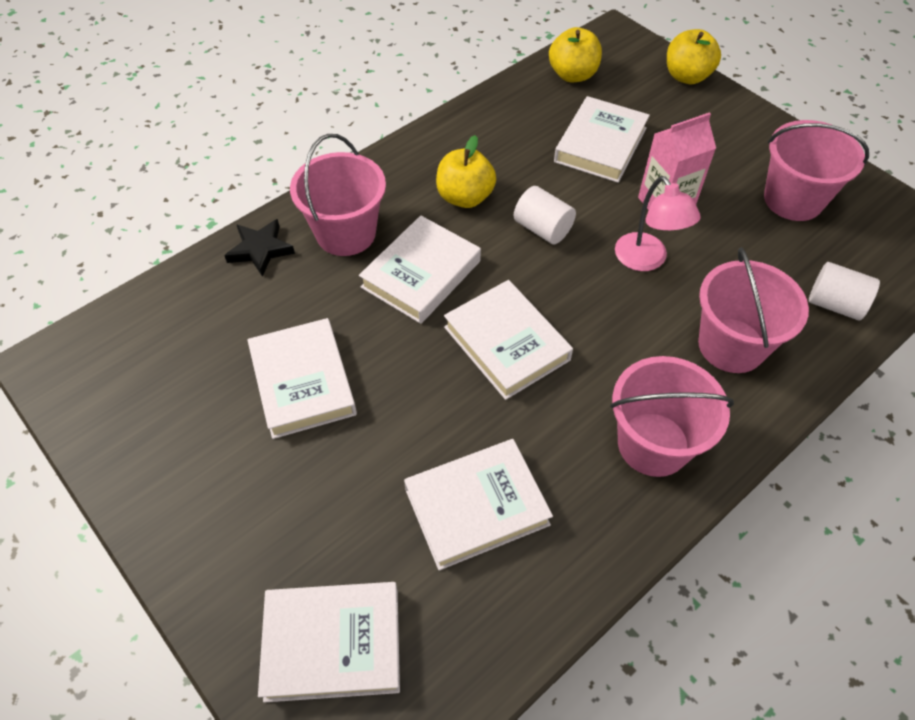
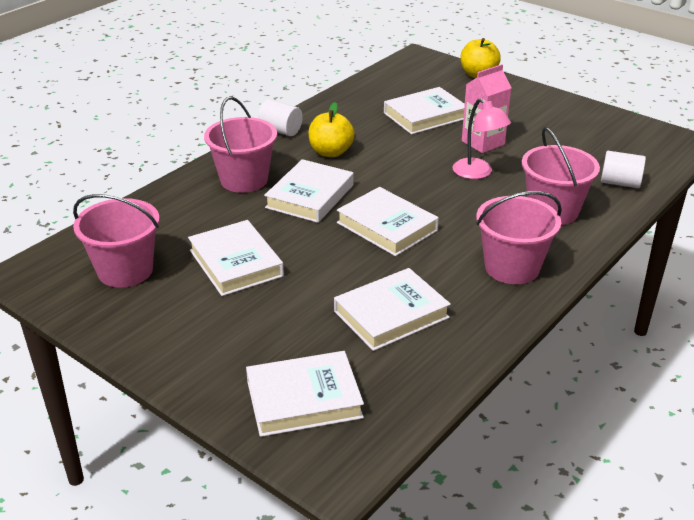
camera: 10 degrees left, 20 degrees down
black star [224,219,295,277] -> none
white cylinder [514,186,576,244] -> white cylinder moved to [258,99,303,136]
yellow apple [549,27,602,82] -> none
white book [554,96,650,183] -> white book turned 45 degrees clockwise [384,87,465,134]
pink bucket [764,120,869,221] -> pink bucket moved to [73,194,160,288]

